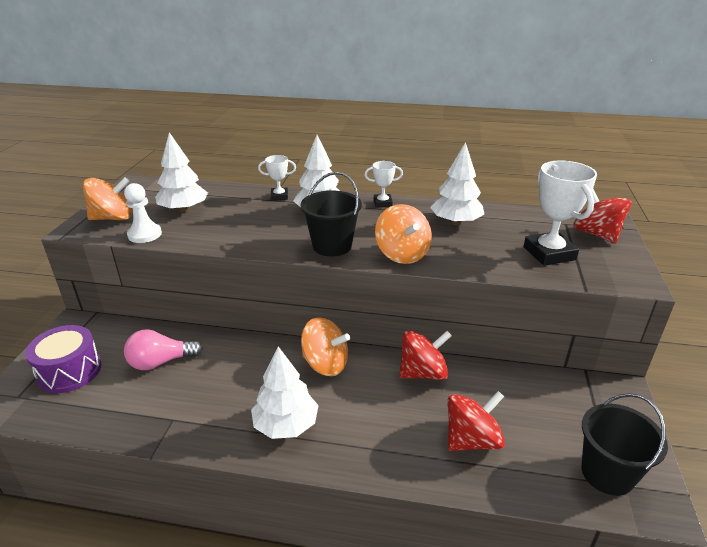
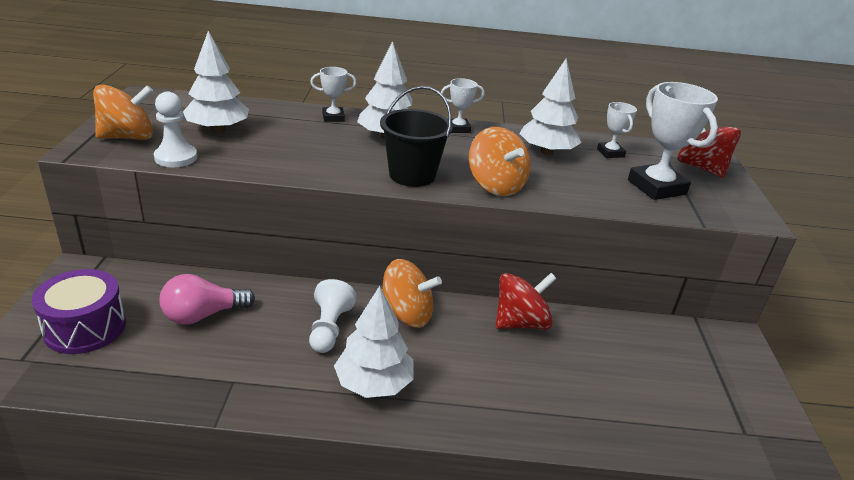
camera: 10 degrees left, 0 degrees up
red spinning top [447,391,505,451] -> none
black bucket [581,393,668,496] -> none
none -> white pawn [309,279,356,353]
none -> white trophy [597,102,637,158]

